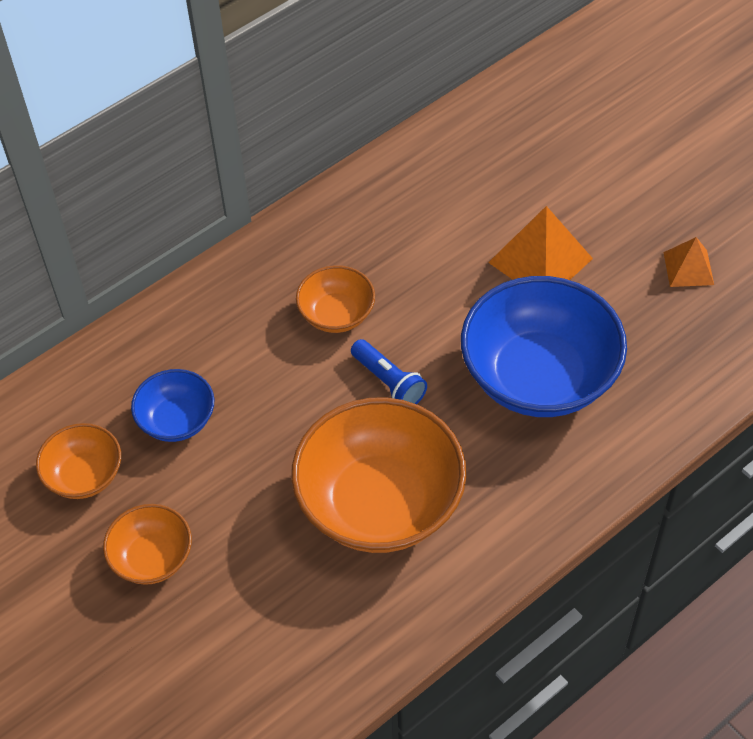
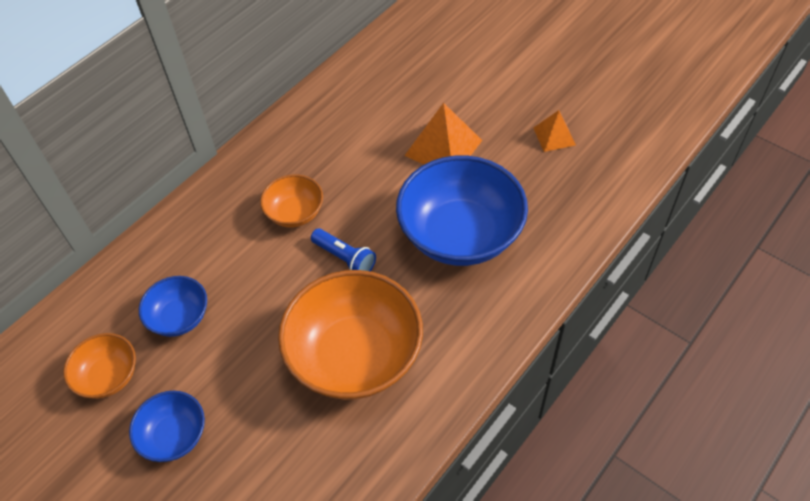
camera: 10 degrees left, 0 degrees up
orange bowl [103,504,192,585] -> blue bowl [129,391,205,462]

